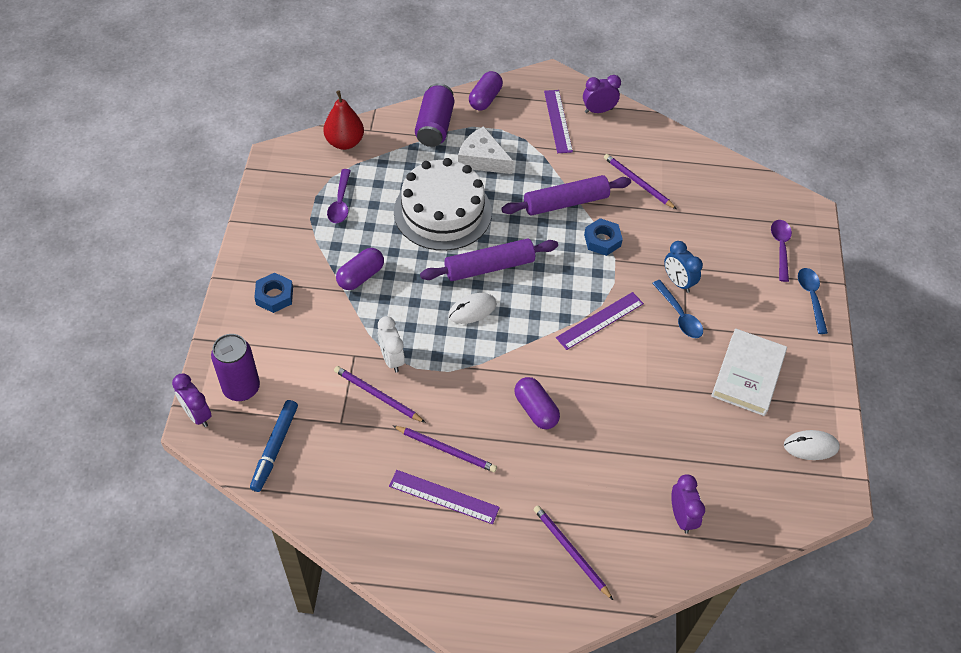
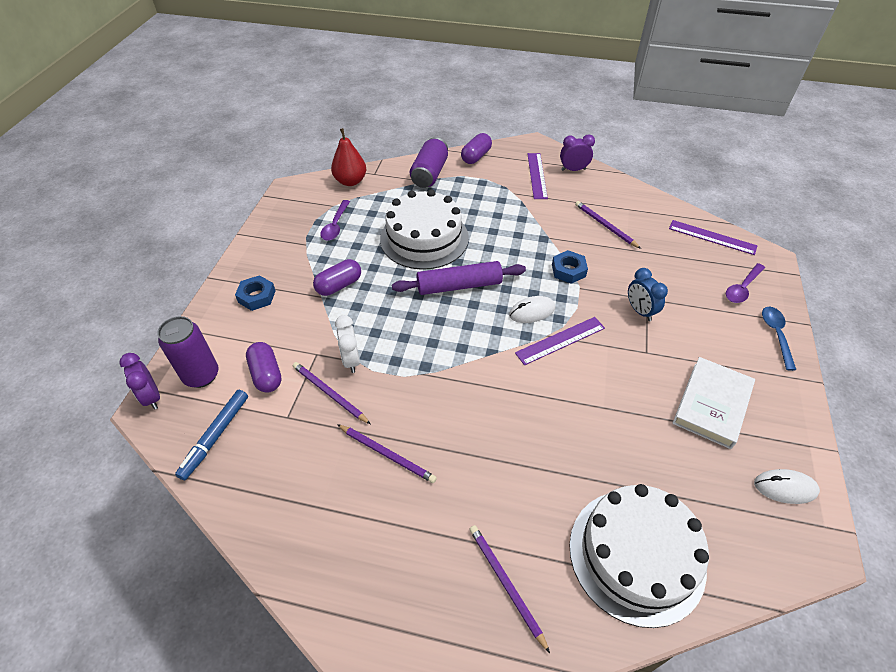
camera: 10 degrees right, 5 degrees down
purple ruler [389,470,500,524] -> purple ruler moved to [669,220,757,255]
white mouse [448,293,497,324] -> white mouse moved to [509,296,555,323]
white cheese [458,126,513,174] -> none
purple rolling pin [501,175,631,216] -> none
purple capsule [514,377,560,429] -> purple capsule moved to [246,342,282,393]
blue spoon [652,280,703,338] -> none
purple clock [671,474,705,534] -> white cake [569,484,709,628]
purple spoon [771,220,792,282] -> purple spoon turned 150 degrees counterclockwise [726,263,765,303]

